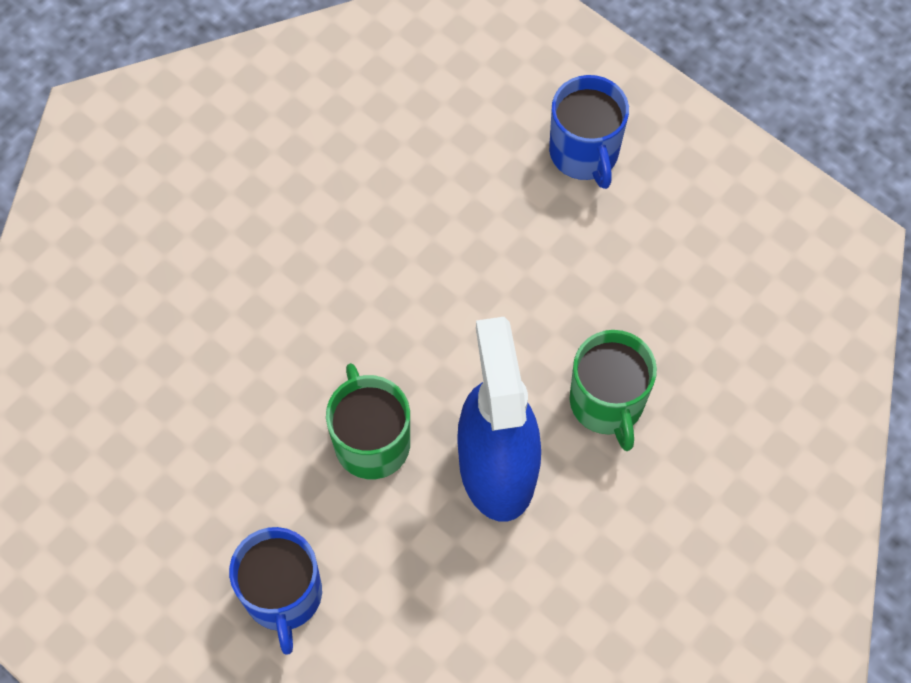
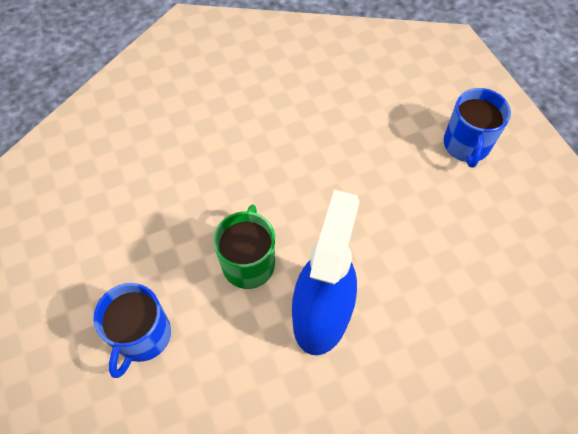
camera: 25 degrees right, 5 degrees down
green mug [570,330,657,451] -> none

